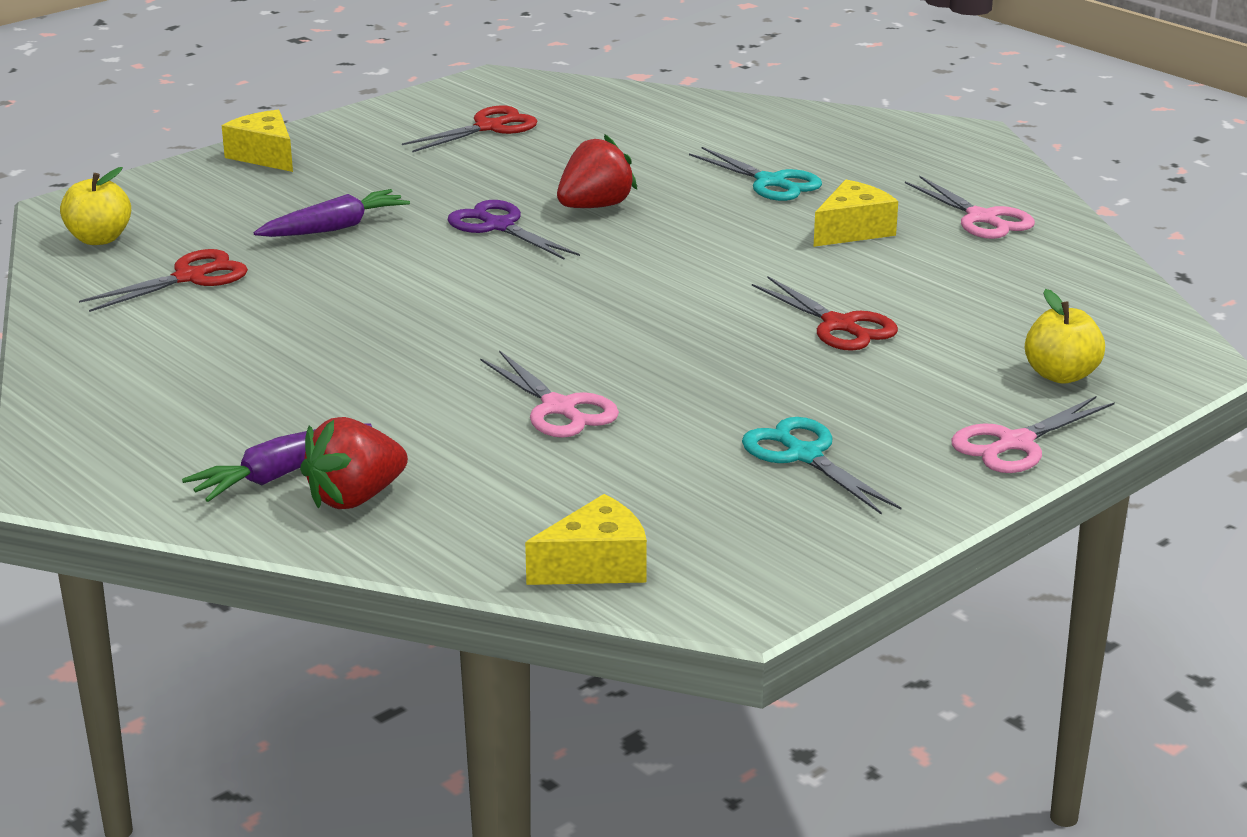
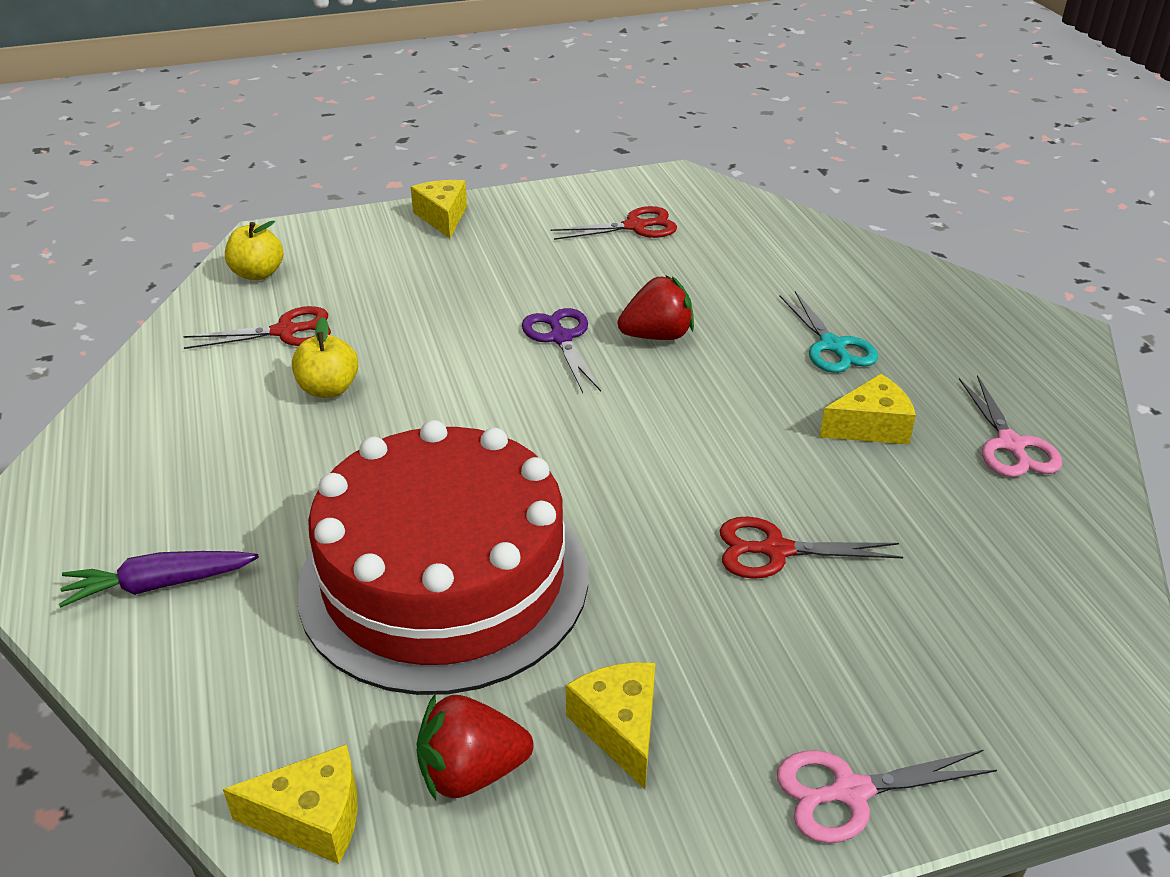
camera: 25 degrees right, 10 degrees up
purple carrot [253,189,410,237] -> none
red strawberry [300,417,408,509] -> red strawberry moved to [417,693,533,800]
pink scissors [480,350,619,438] -> red cake [297,420,588,695]
turquoise scissors [742,417,901,515] -> yellow cheese [566,662,655,789]
red scissors [752,277,898,351] -> red scissors turned 105 degrees clockwise [719,517,903,579]
yellow apple [1025,289,1105,384] -> yellow apple moved to [292,317,358,398]

